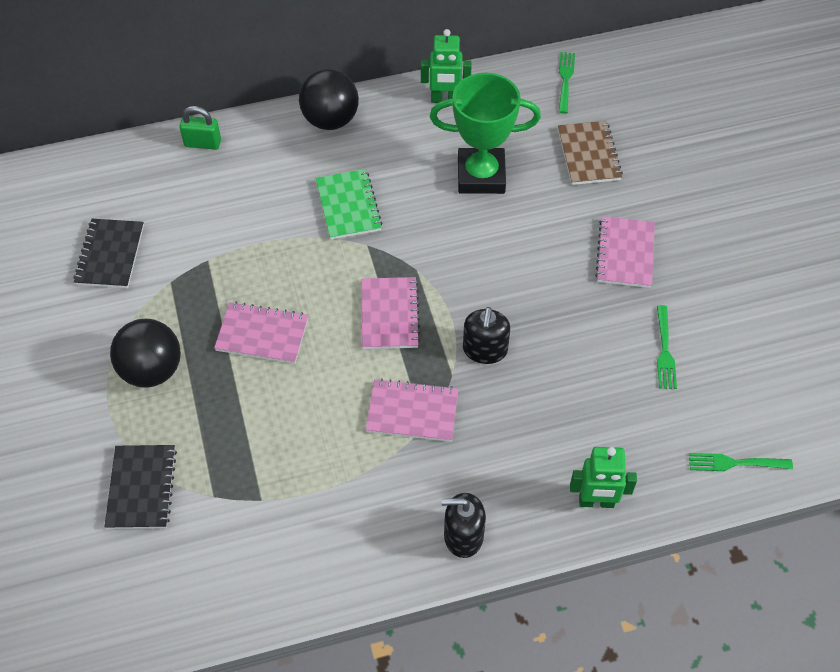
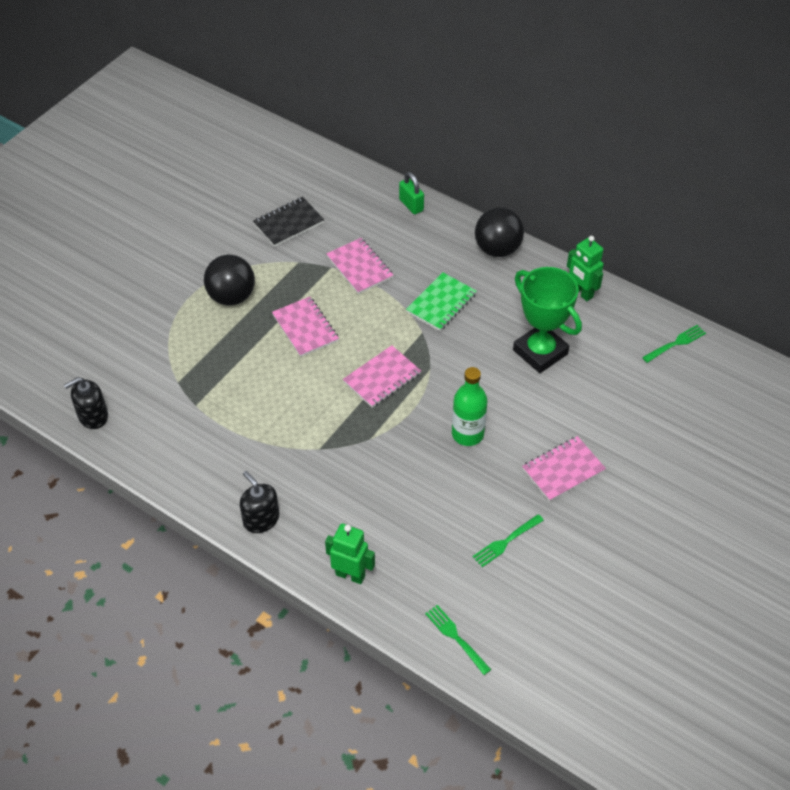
camera: 50 degrees right, 5 degrees down
black notebook [105,445,177,529] -> none
pink notebook [366,378,459,442] -> pink notebook moved to [326,238,393,294]
black soap dispenser [463,307,510,364] -> black soap dispenser moved to [64,377,108,429]
brown notebook [558,121,623,185] -> none
green robot [570,447,637,508] -> green robot turned 150 degrees clockwise [325,524,375,584]
none -> green bottle [452,367,487,446]

